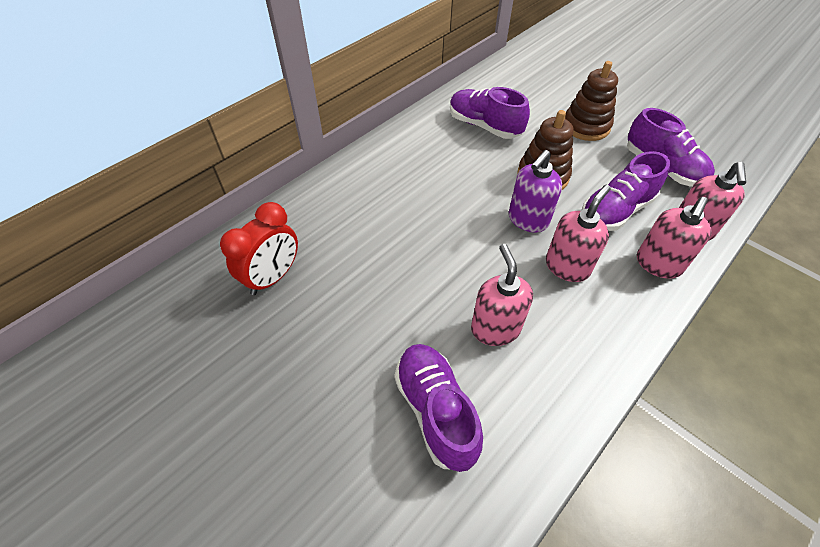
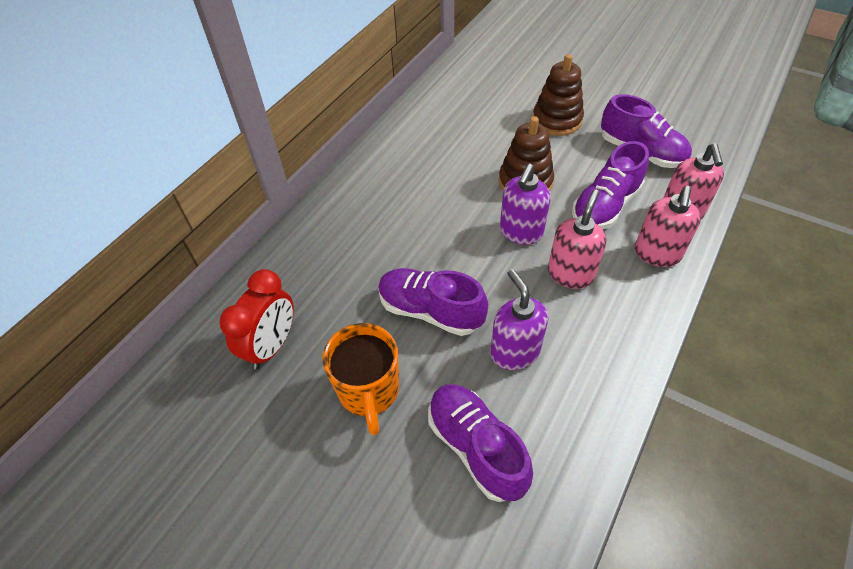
camera: 10 degrees left, 0 degrees up
purple shoe [450,87,530,139] -> purple shoe moved to [378,268,488,336]
pink soap dispenser [471,244,533,346] -> purple soap dispenser [490,269,548,370]
none -> orange mug [323,323,399,435]

